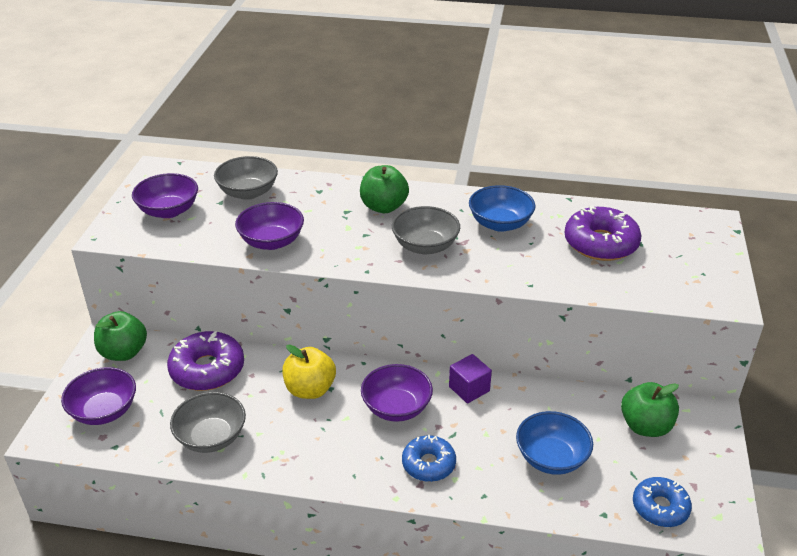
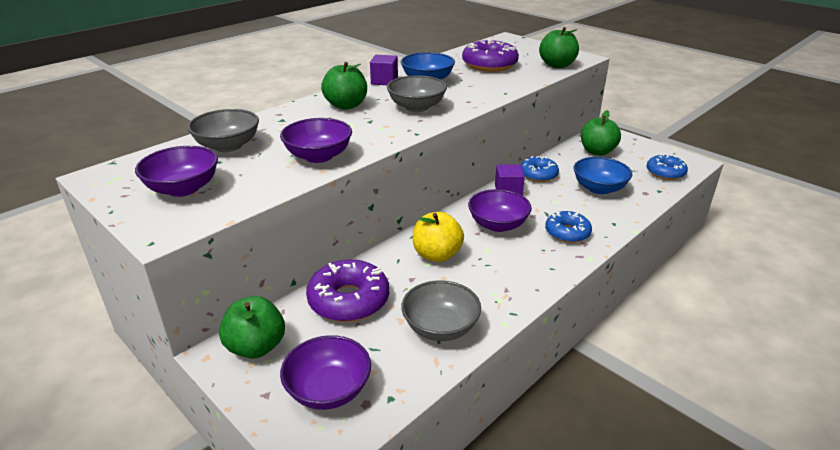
camera: 55 degrees left, 5 degrees down
none -> purple cube [370,55,398,85]
none -> blue donut [521,156,559,182]
none -> green apple [539,27,579,68]

